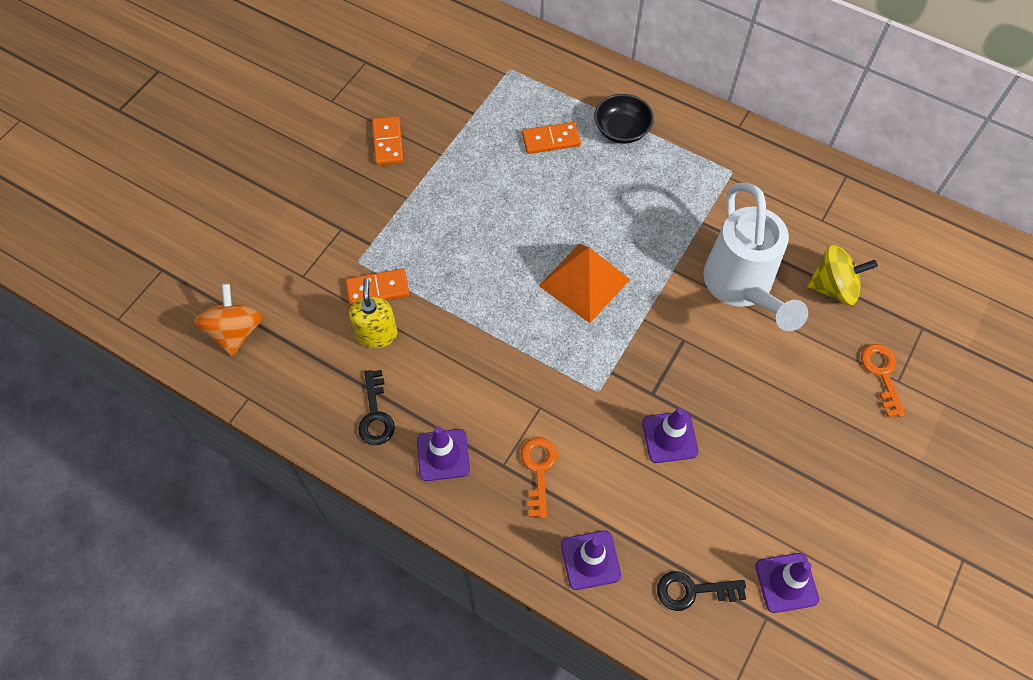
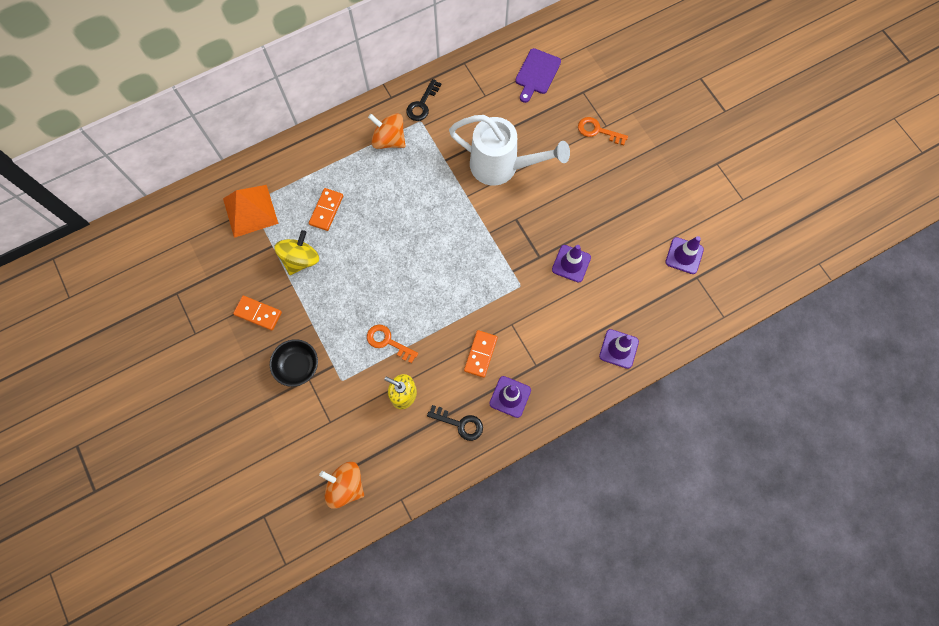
camera: 60 degrees left, 10 degrees up
orange domino [346,268,410,306] -> orange domino moved to [464,330,498,378]
orange key [521,437,557,518] -> orange key moved to [367,325,418,363]
orange pyramid [539,244,630,323] -> orange pyramid moved to [223,185,278,238]
black bowl [594,94,654,144] -> black bowl moved to [270,339,318,387]
black key [657,571,746,611] -> black key moved to [406,79,441,121]
yellow spinning top [807,245,878,305] -> yellow spinning top moved to [274,230,319,275]
none -> orange spinning top [368,113,406,149]
none -> purple cutting board [515,48,561,103]

